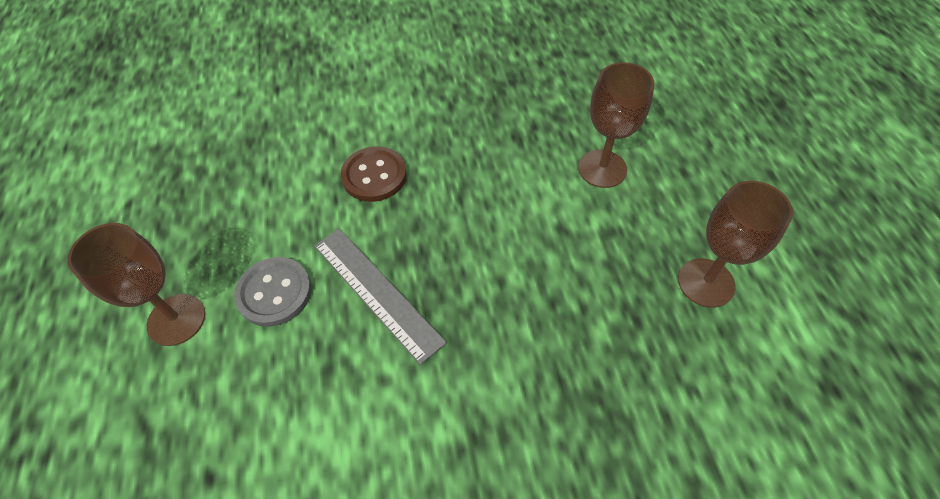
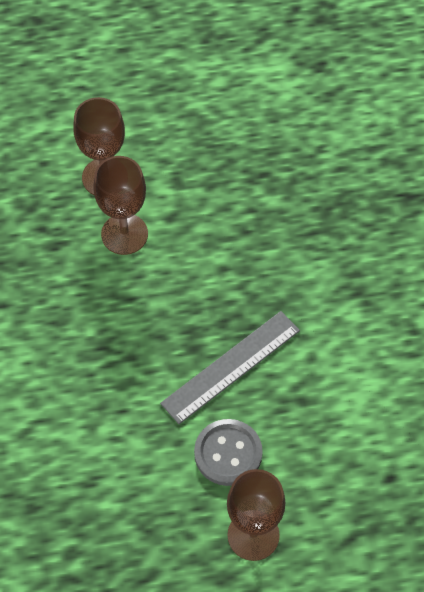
camera: 90 degrees left, 5 degrees up
brown button [340,147,407,202] -> none
brown goblet [678,181,793,308] -> brown goblet moved to [93,156,148,255]

